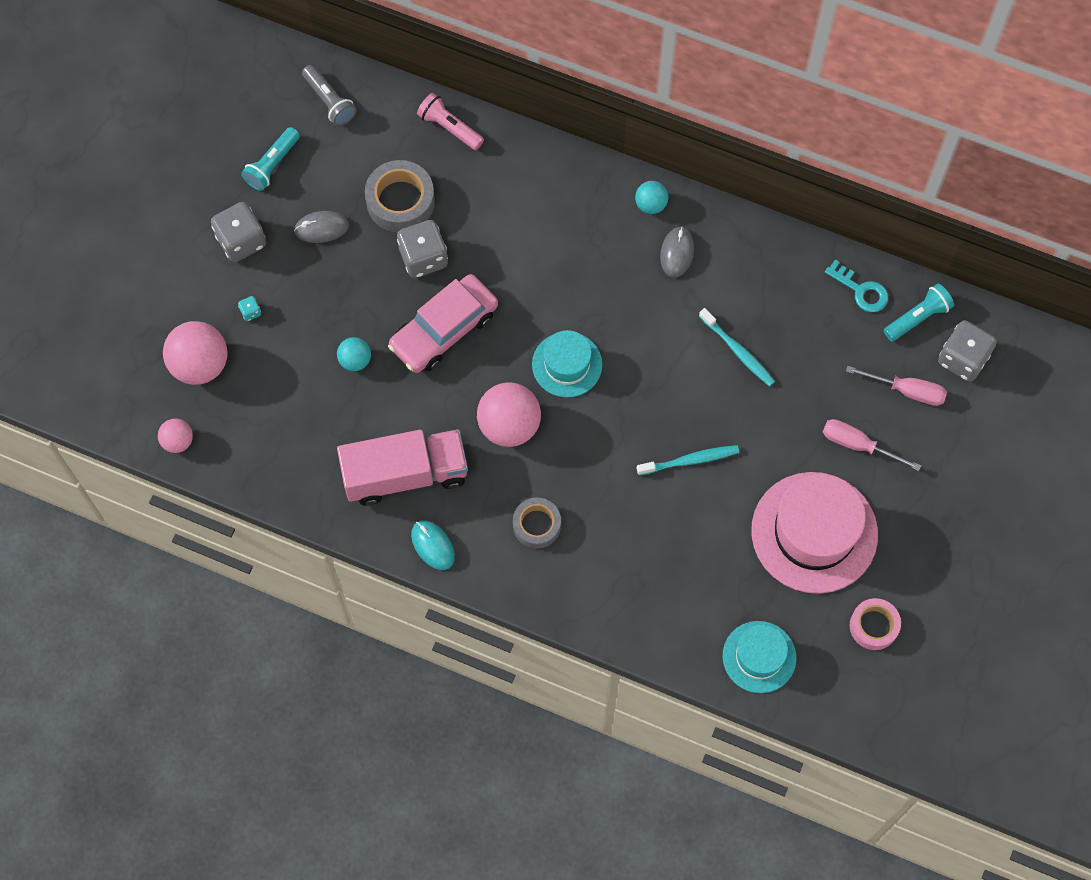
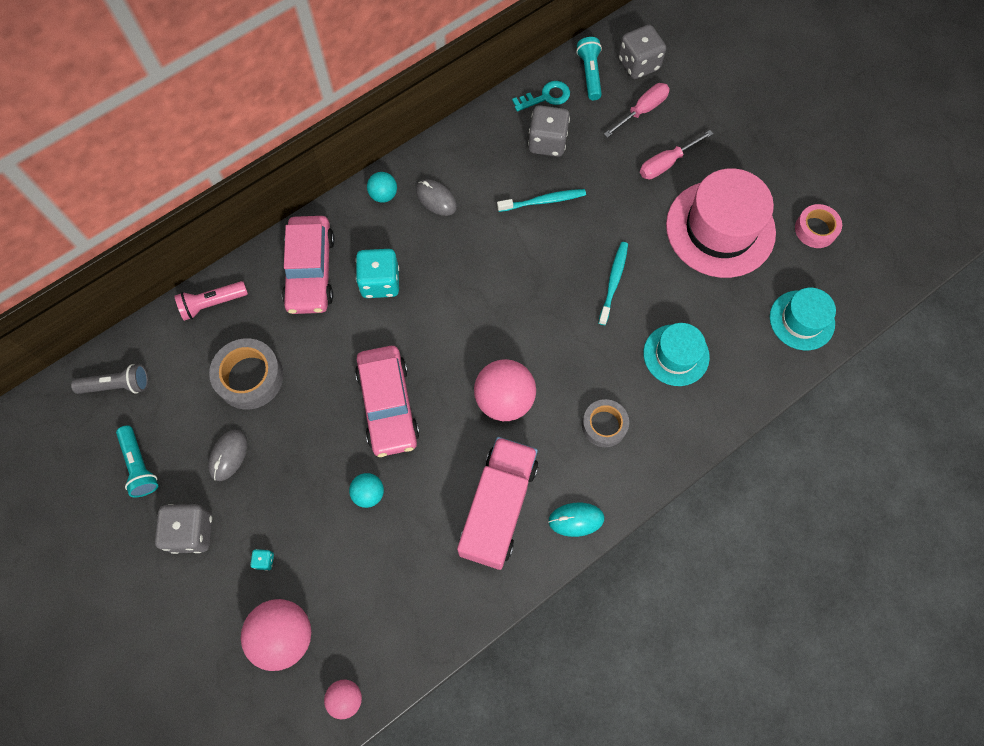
camera: 60 degrees left, 0 degrees up
grey dice [397,220,448,278] -> grey dice moved to [528,105,570,157]
turquoise hat [532,330,602,397] -> turquoise hat moved to [643,323,710,386]
none -> pink car [282,216,335,314]
none -> turquoise dice [356,249,399,298]

